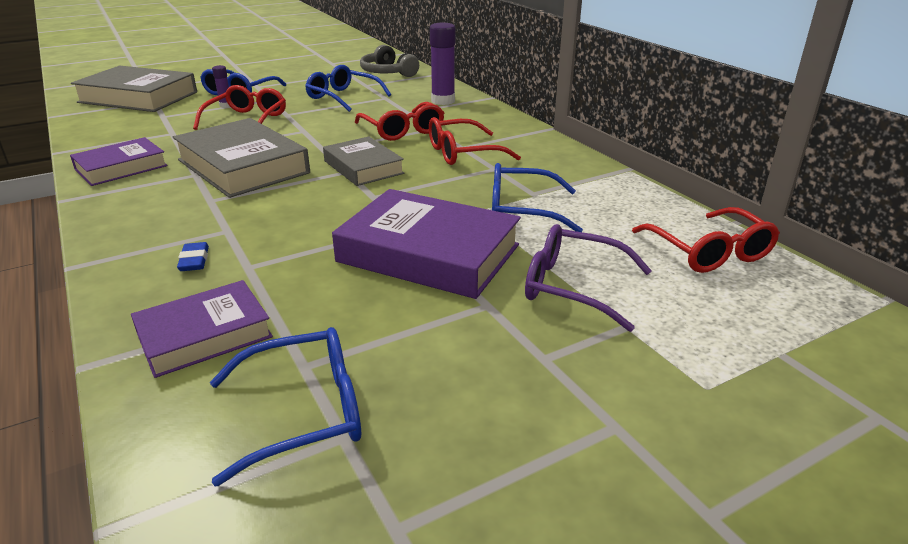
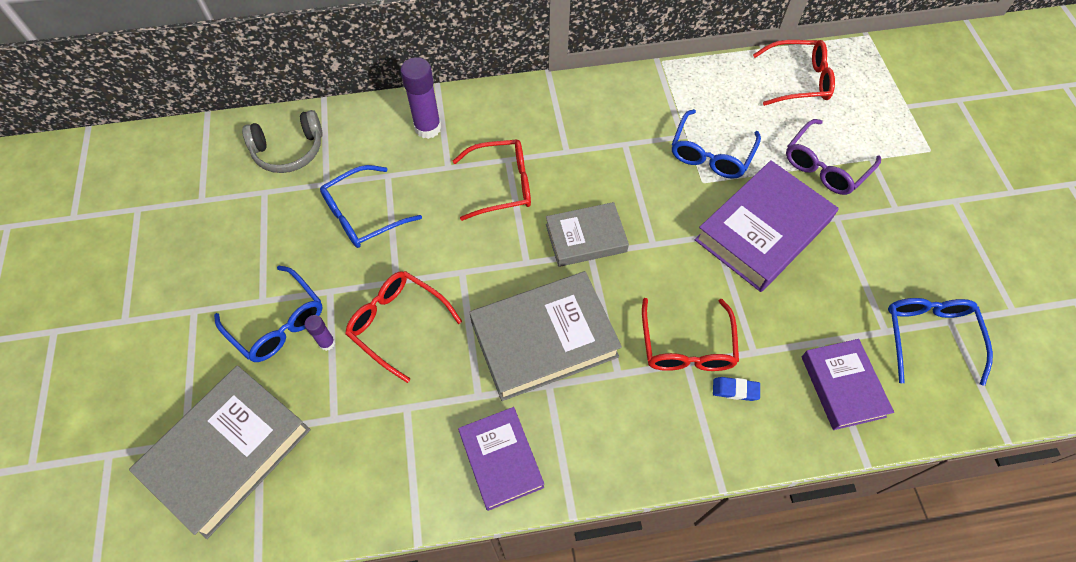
camera: 70 degrees left, 30 degrees up
red glasses [429,117,521,165] -> red glasses moved to [642,298,739,371]

